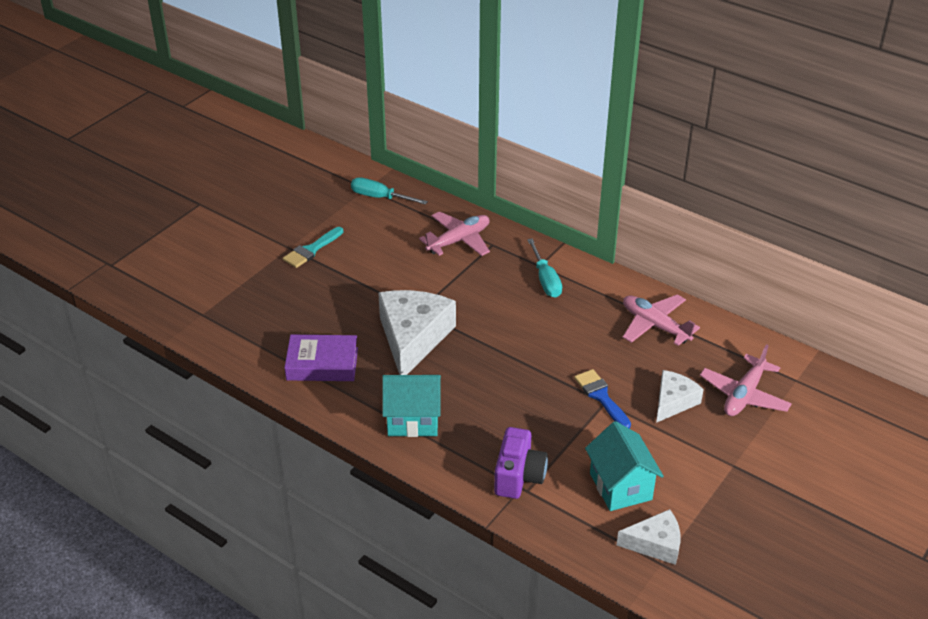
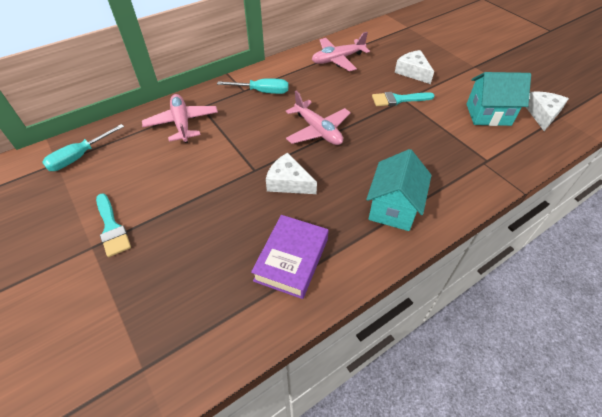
camera: 70 degrees left, 10 degrees up
white cheese [378,290,456,375] -> white cheese [266,153,317,194], size x0.56
purple camera [494,427,548,499] -> none
blue brush [574,369,631,429] -> turquoise brush [372,92,435,106]
pink plane [700,344,792,416] -> pink plane moved to [286,91,351,145]

